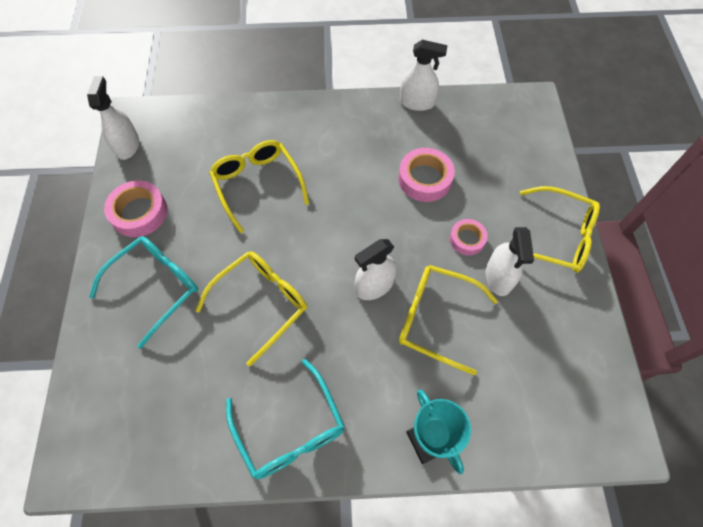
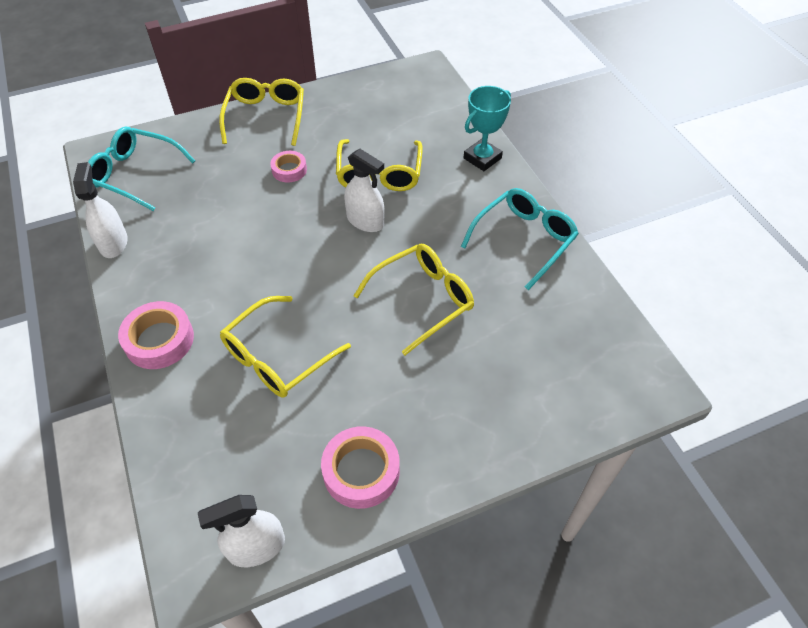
camera: 110 degrees left, 10 degrees down
turquoise glasses [89,236,198,348] -> turquoise glasses moved to [88,127,196,211]
yellow glasses [195,251,307,366] -> yellow glasses turned 120 degrees clockwise [353,244,474,355]
pink tape [398,148,455,202] -> pink tape moved to [118,301,194,369]
white spray bottle [485,227,534,296] -> none

